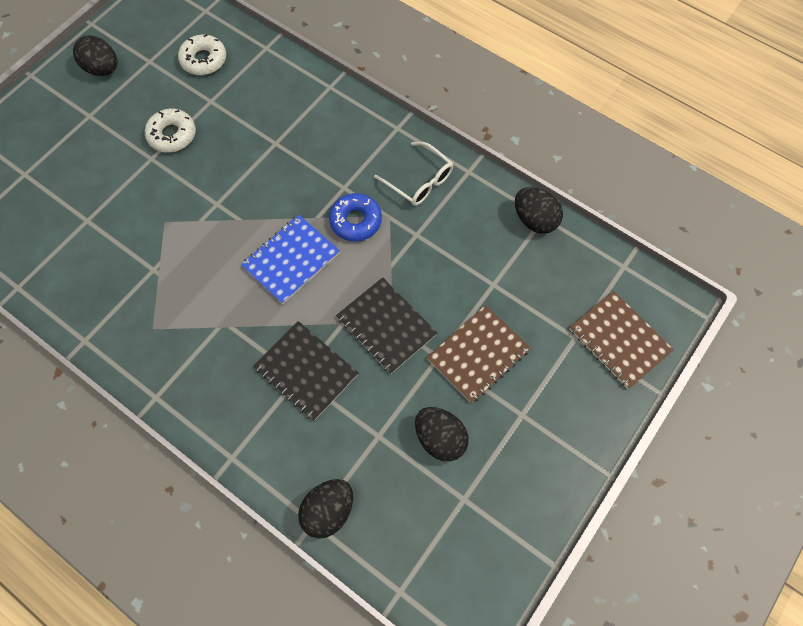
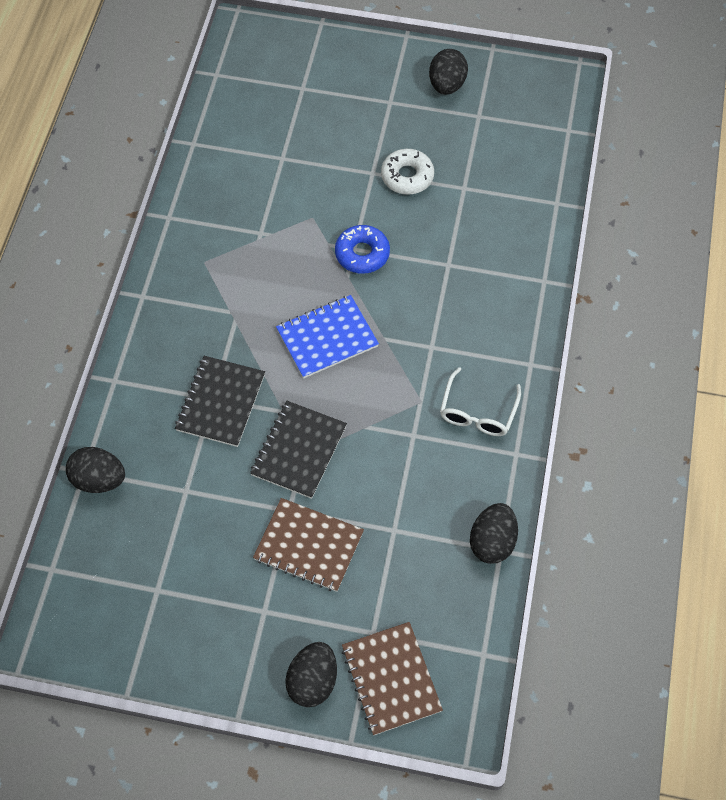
camera: 65 degrees right, 5 degrees down
white donut [178,34,226,75] -> none
blue notebook [241,215,340,304] -> blue notebook turned 45 degrees counterclockwise [276,295,379,379]
blue donut [329,193,382,241] -> blue donut moved to [335,225,390,274]
black egg [415,407,469,461] -> black egg moved to [285,642,337,707]
brown notebook [569,291,674,389] -> brown notebook turned 45 degrees counterclockwise [342,622,443,735]

